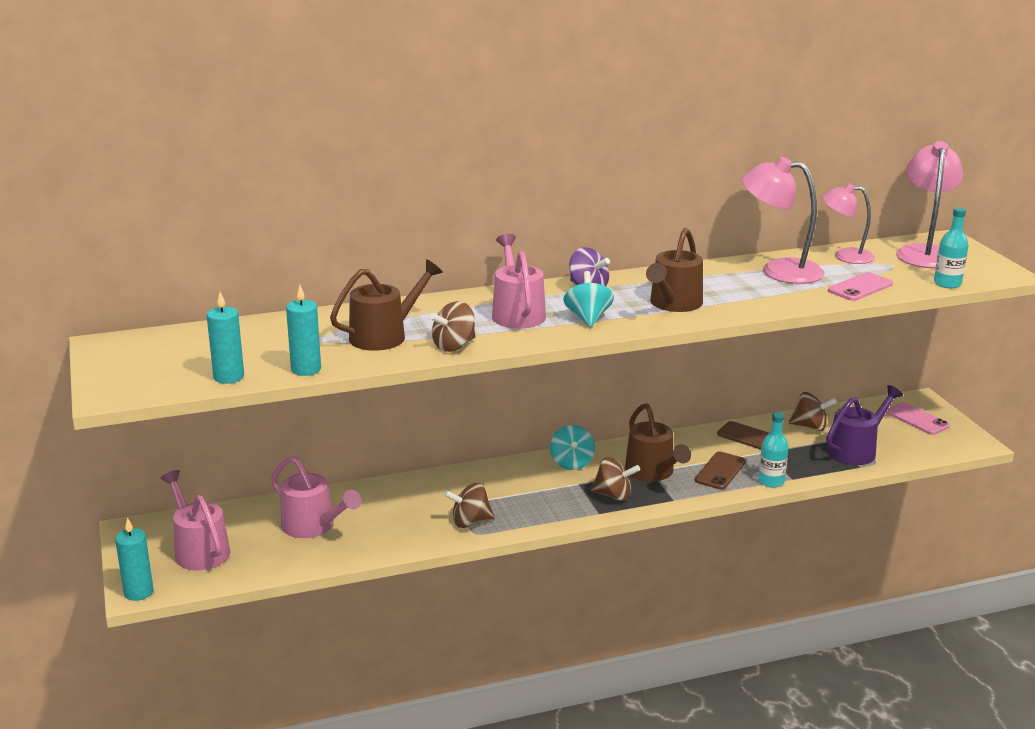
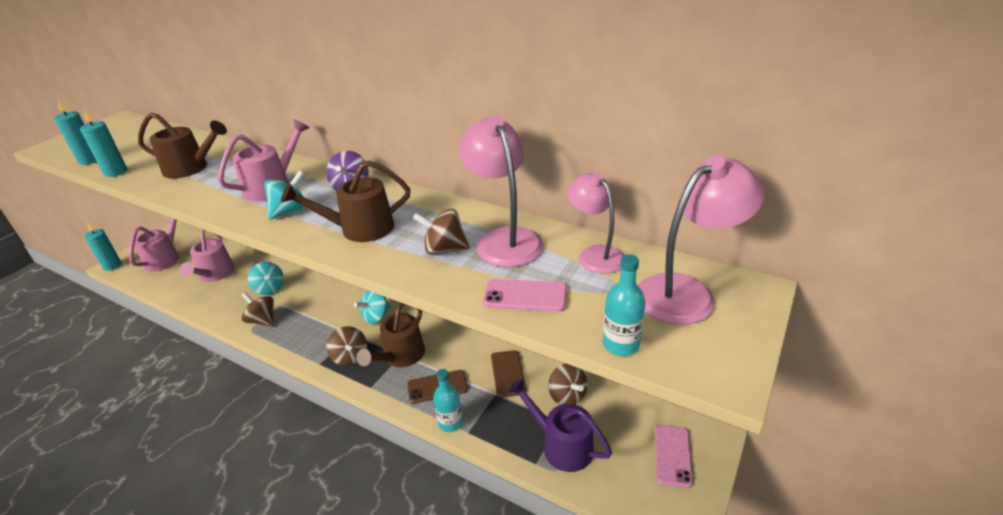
camera: 50 degrees right, 10 degrees up
brown spinning top [429,301,476,352] -> brown spinning top moved to [413,209,470,254]
purple watering can [826,385,903,465] -> purple watering can turned 150 degrees counterclockwise [508,379,612,472]
none -> turquoise spinning top [248,262,284,295]

